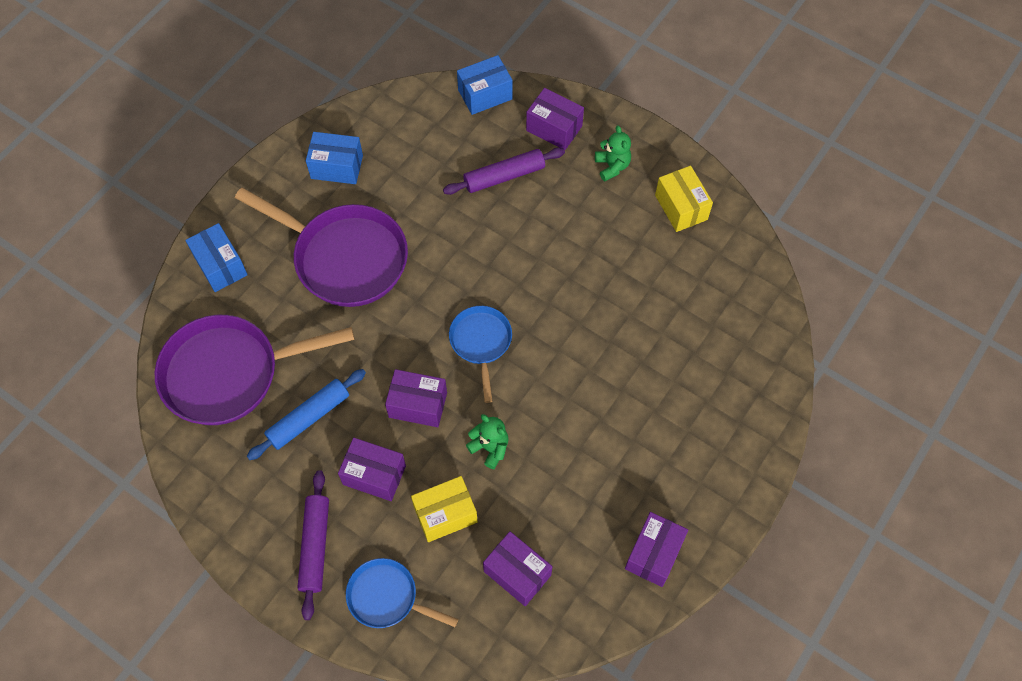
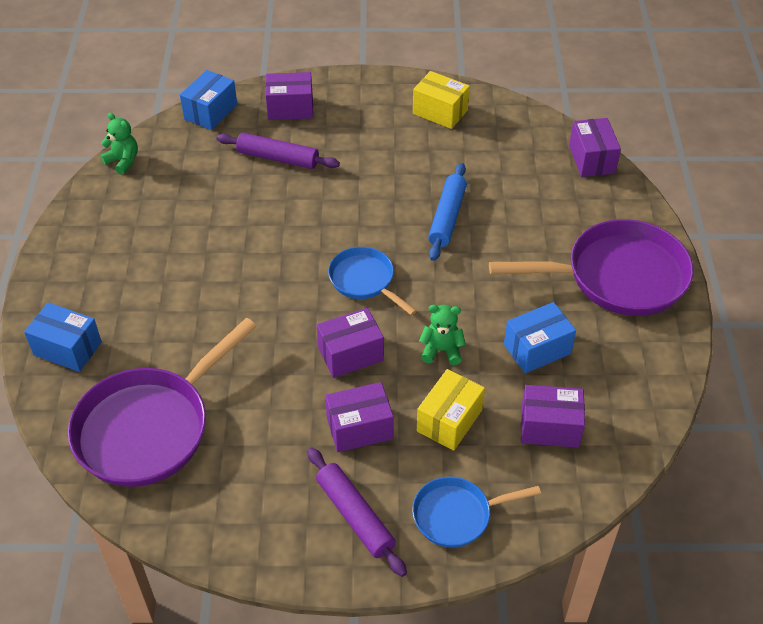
camera: 35 degrees left, 15 degrees down
purple pan [235,188,408,307] -> purple pan moved to [489,219,694,316]
blue rolling pin [247,369,366,460] -> blue rolling pin moved to [428,163,467,261]
blue box [306,132,363,184] -> blue box moved to [504,302,576,373]
purple rolling pin [443,148,565,195] -> purple rolling pin turned 75 degrees clockwise [216,132,340,169]
green teddy bear [595,125,631,181] -> green teddy bear moved to [100,113,138,175]
purple box [625,512,688,587] -> purple box moved to [569,118,621,177]

